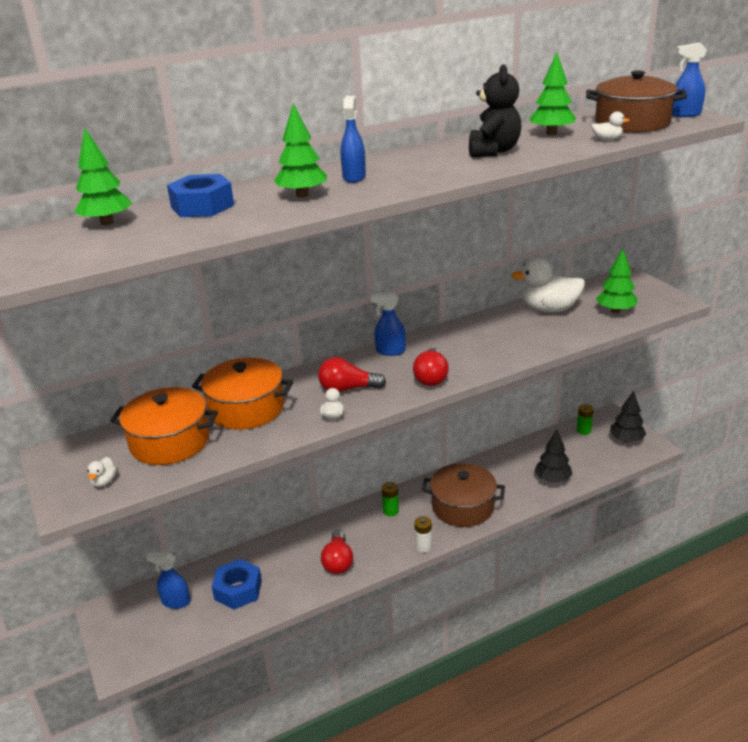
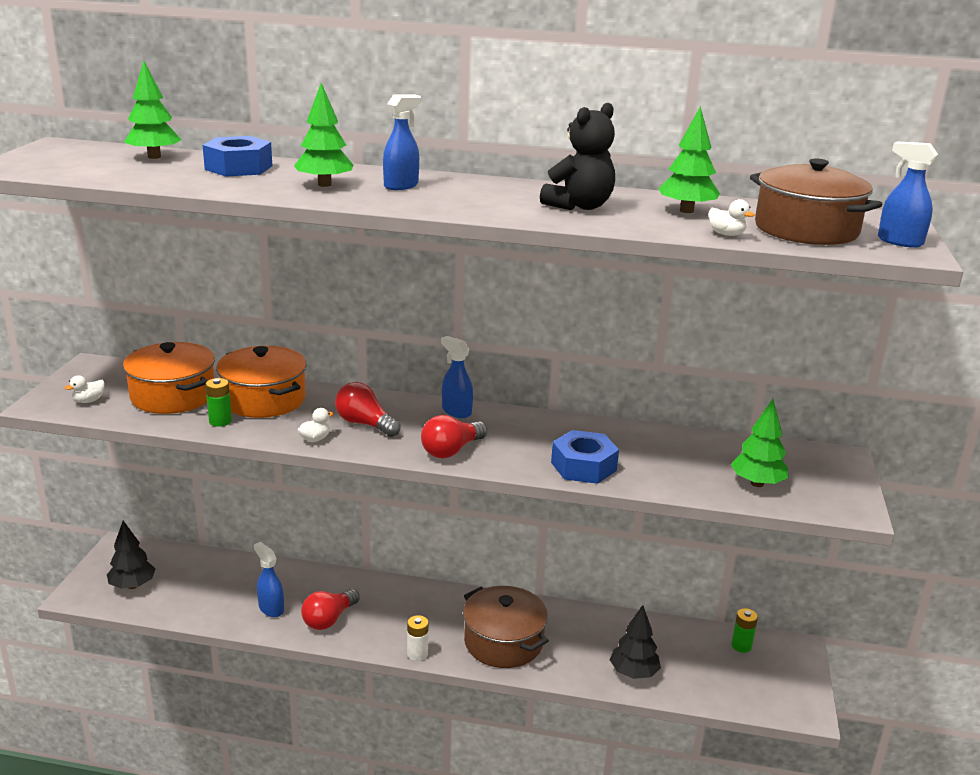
camera: 35 degrees right, 5 degrees down
blue spray bottle [147,552,190,609] -> blue spray bottle moved to [254,542,284,617]
blue nut [212,559,262,610] -> blue nut moved to [551,430,619,484]
green battery [382,482,399,516] -> green battery moved to [205,378,232,427]
white duck [511,258,585,312] -> none
black tree [610,390,646,443] -> black tree moved to [107,521,155,589]

